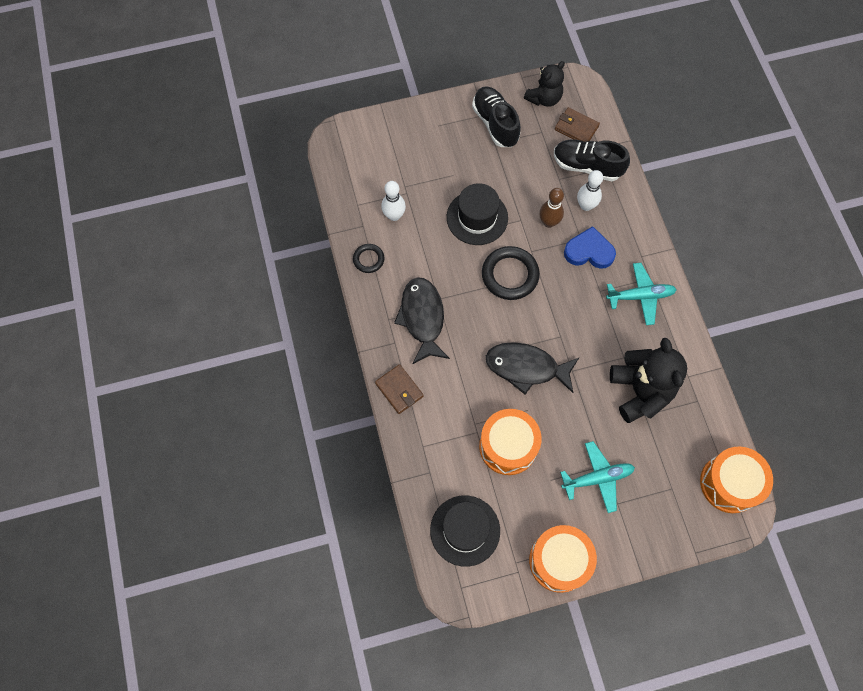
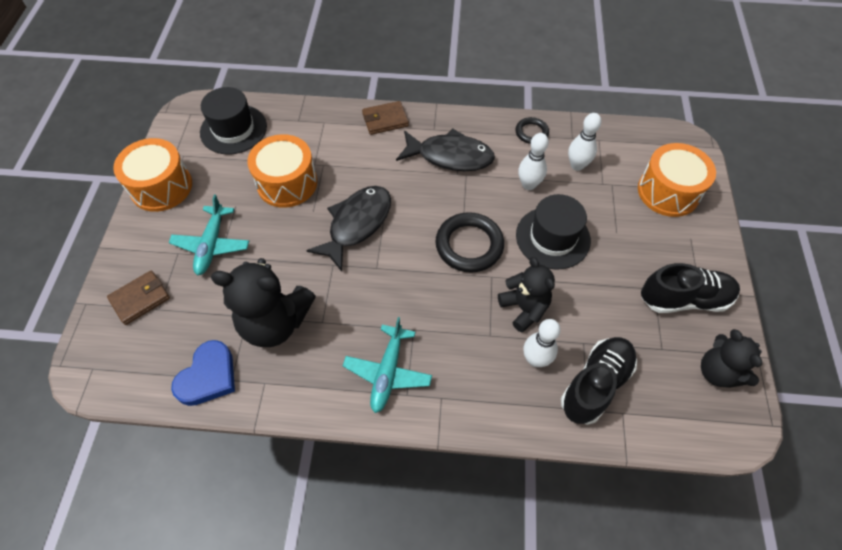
camera: 110 degrees right, 10 degrees down
brown bowling pin [539,188,564,228] -> black teddy bear [498,257,555,333]
brown wallet [555,107,600,142] -> brown wallet moved to [107,271,170,325]
blue heart [564,226,616,269] -> blue heart moved to [171,340,235,406]
orange drum [700,446,773,513] -> orange drum moved to [638,143,716,217]
none -> white bowling pin [518,133,549,190]

